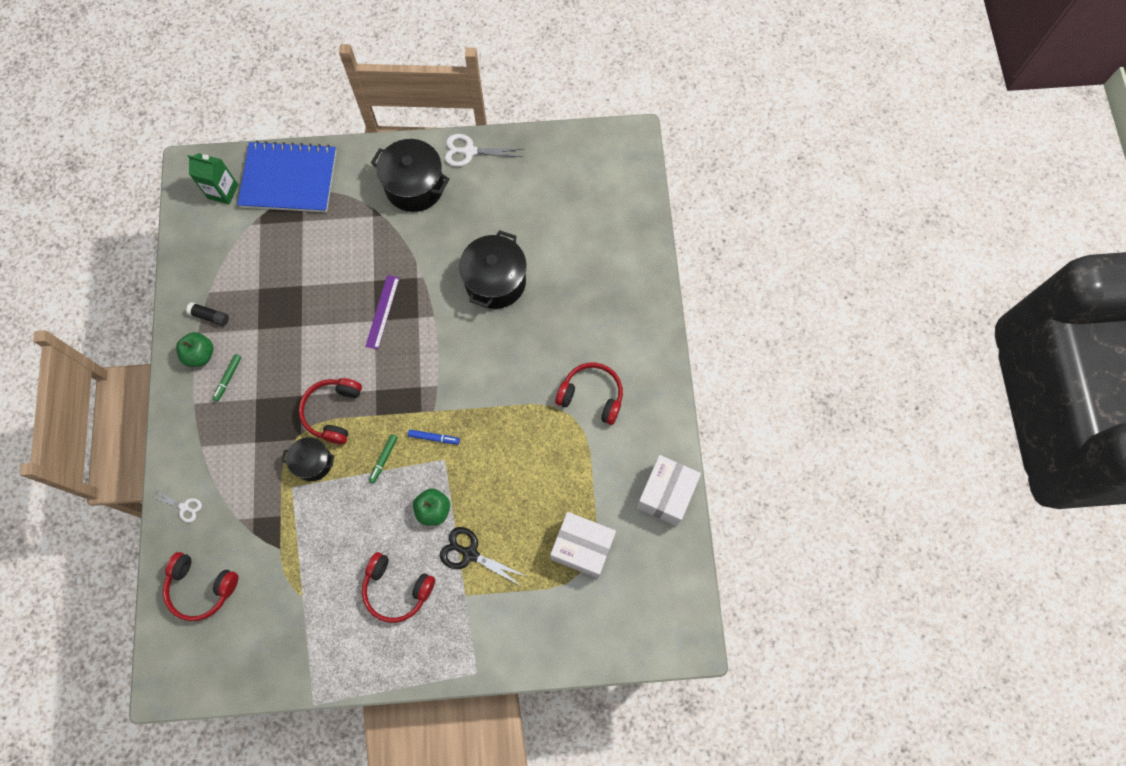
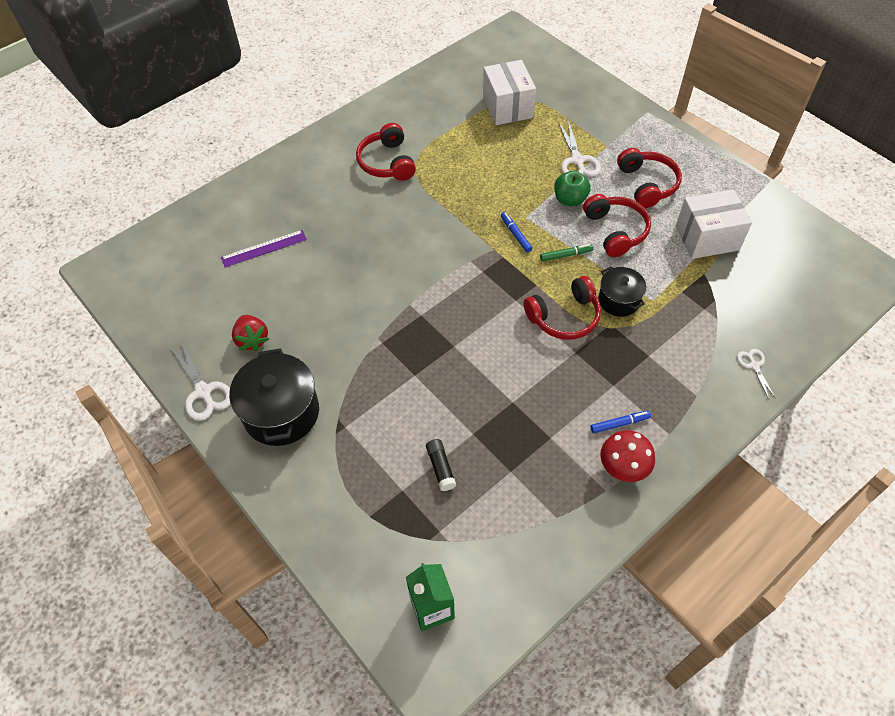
camera: 125 degrees left, 15 degrees down
red headphones [163,552,238,621] -> red headphones moved to [583,194,651,257]
green apple [176,332,213,367] -> red mushroom [600,430,655,482]
black glue stick [186,302,229,326] -> black glue stick moved to [426,439,456,491]
green marker [212,354,241,402] -> blue marker [590,411,651,433]
blue notebook [237,141,336,212] -> none
purple ruler [365,275,400,349] -> purple ruler moved to [221,230,307,268]
black scissors [440,527,528,586] -> white scissors [558,121,601,177]
black pot [459,230,527,309] -> none
white box [636,455,701,526] -> white box moved to [676,189,752,259]
none -> red strawberry [232,315,269,351]

